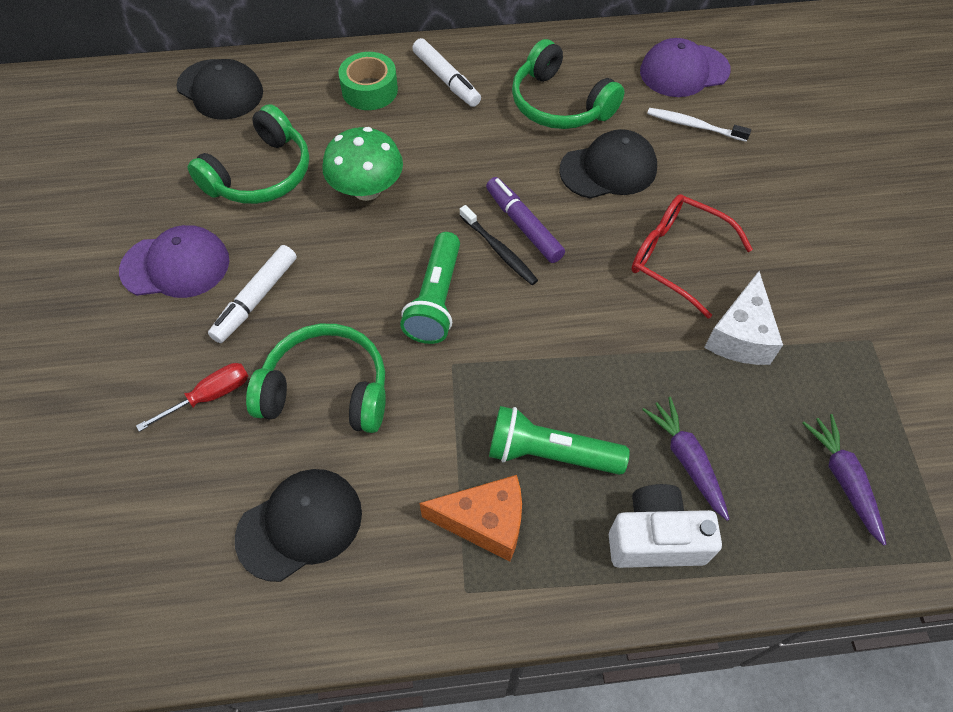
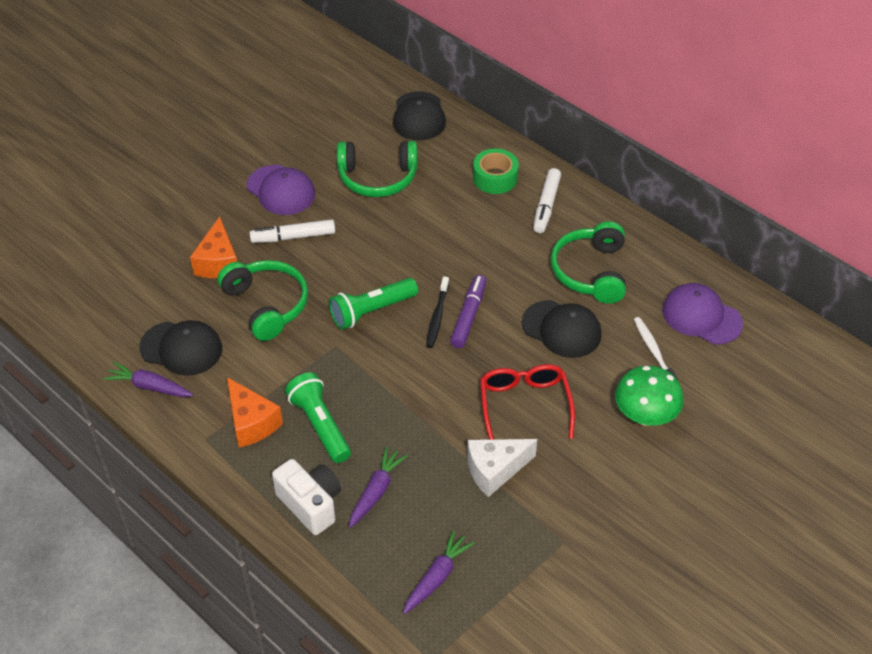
camera: 50 degrees right, 10 degrees down
red screwdriver [136,363,248,432] -> orange cheese [190,216,237,278]
green mushroom [322,127,403,201] -> green mushroom moved to [615,366,684,425]
none -> purple carrot [103,362,193,397]

